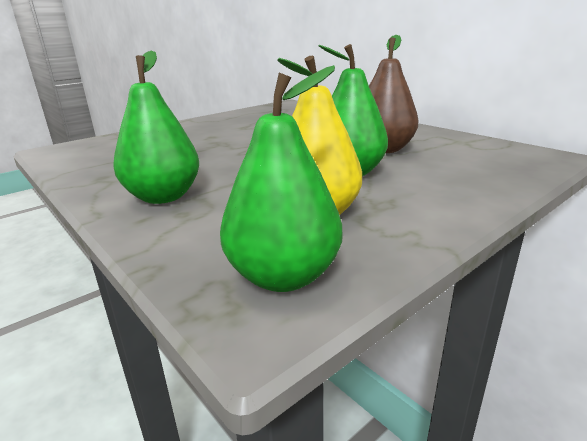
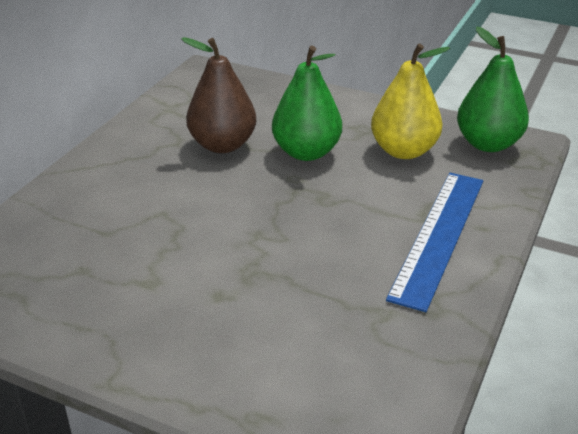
camera: 115 degrees left, 10 degrees up
green pear [113,50,199,204] -> blue ruler [386,173,483,312]

